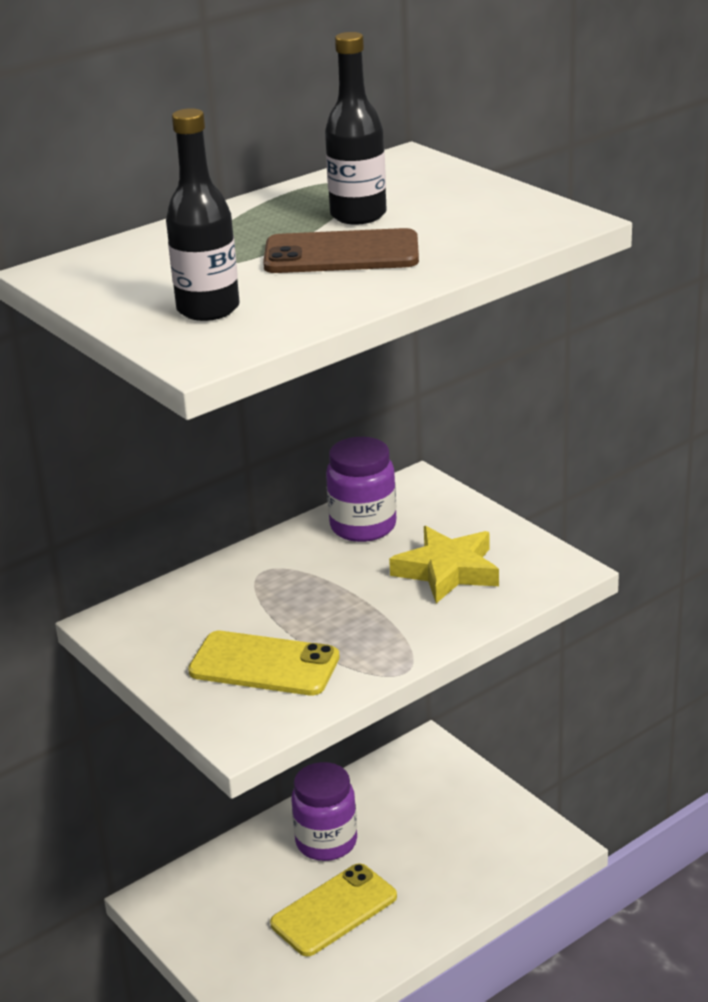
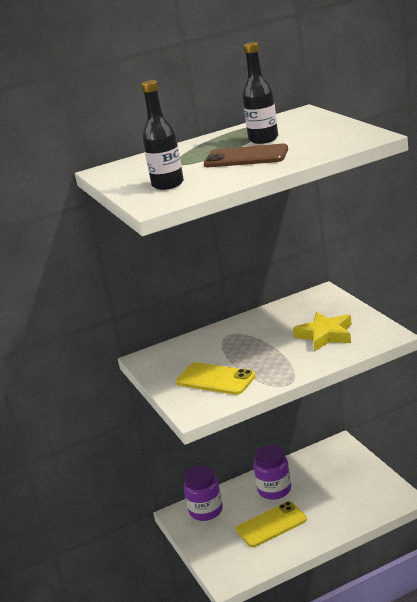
camera: 15 degrees right, 5 degrees down
purple jar [326,437,396,542] -> purple jar moved to [184,466,223,521]

